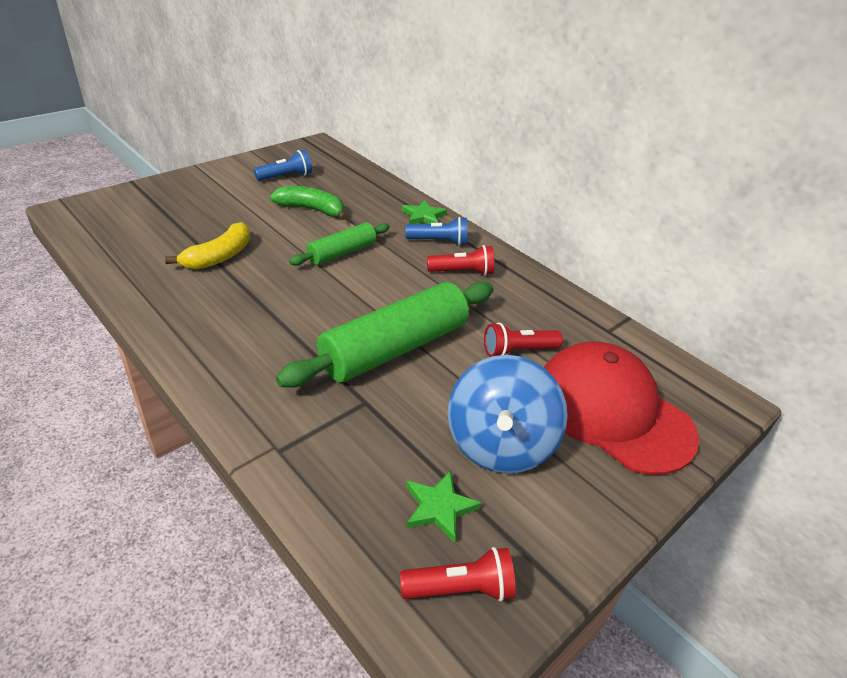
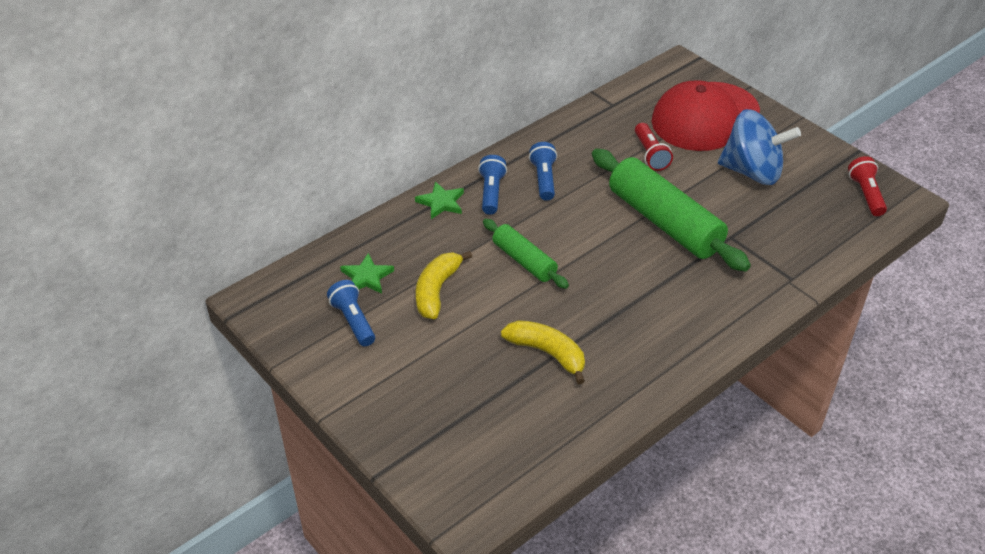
camera: 85 degrees left, 5 degrees up
green banana [270,186,347,220] -> yellow banana [416,251,472,319]
green star [406,471,481,543] -> green star moved to [340,253,394,294]
red flashlight [427,245,494,275] -> blue flashlight [529,142,557,201]

